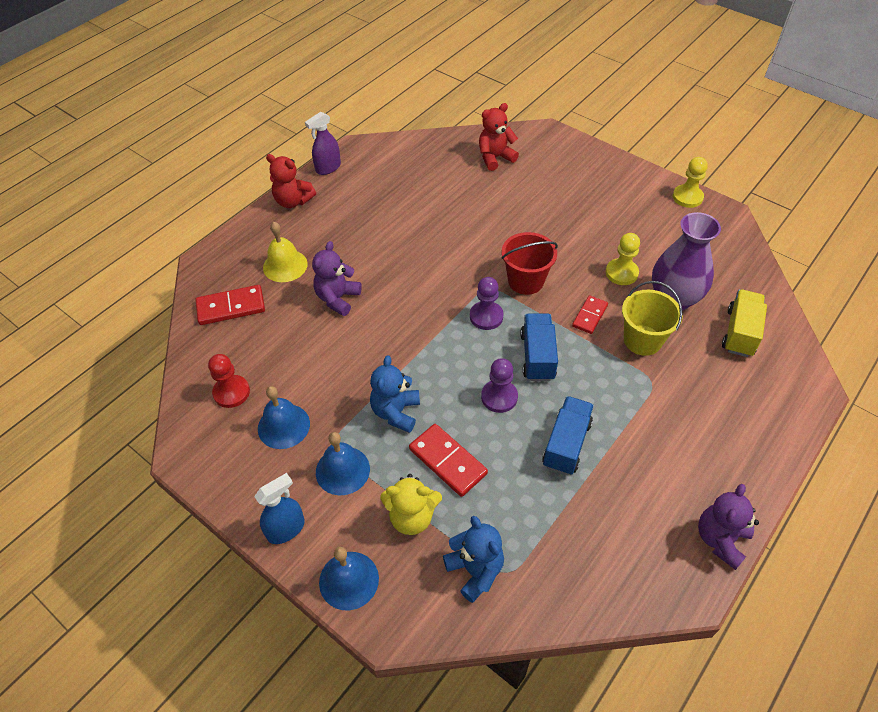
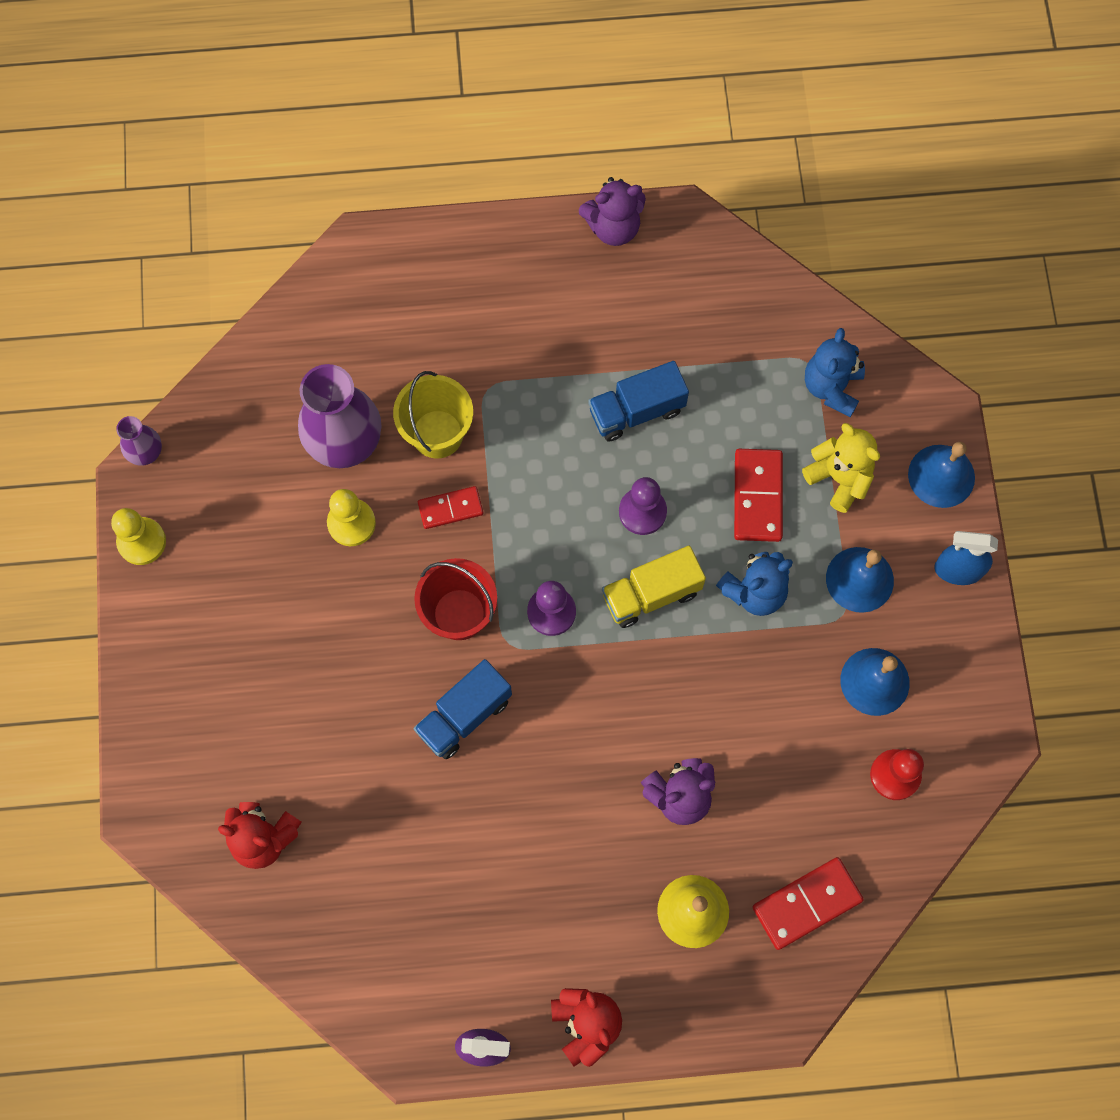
camera: 135 degrees left, 20 degrees up
red domino [195,285,265,325] -> red domino turned 60 degrees counterclockwise [752,857,864,950]
blue truck [520,313,558,381] -> blue truck moved to [414,659,512,759]
yellow truck [722,289,767,357] -> yellow truck moved to [602,546,706,628]
none -> purple vase [116,416,162,466]

